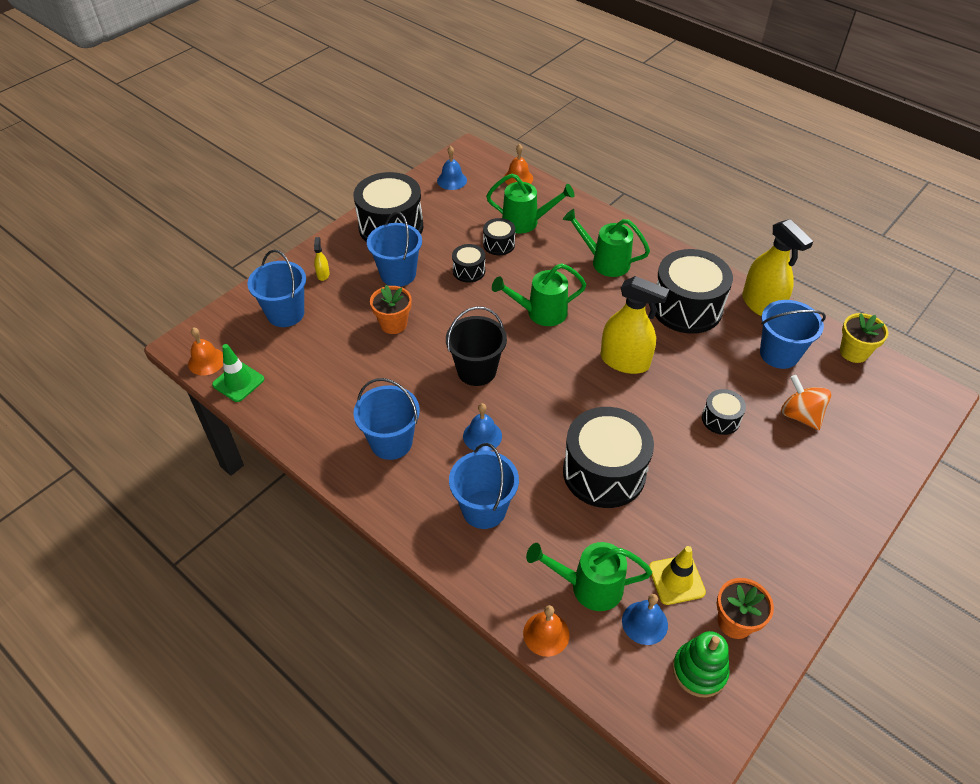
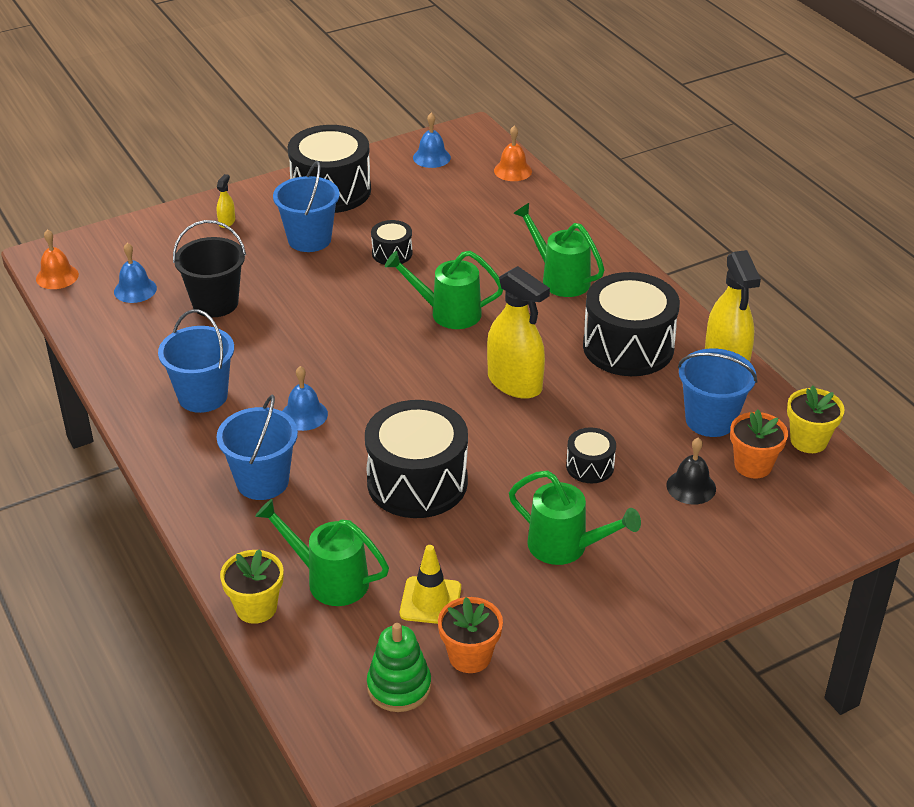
camera: 20 degrees right, 10 degrees down
green traffic cone [212,344,264,402] -> none
blue bucket [247,250,306,327] -> none
orange flower pot [370,285,412,334] -> orange flower pot moved to [730,409,788,479]
black bucket [446,306,507,386] -> black bucket moved to [173,220,246,317]
black drum [483,218,515,255] -> none
green watering can [486,174,575,233] -> green watering can moved to [509,471,641,565]
orange bell [523,605,569,657] -> yellow flower pot [220,549,283,624]
blue bell [622,594,668,645] -> blue bell moved to [114,243,157,303]
orange spinning top [781,375,831,430] -> black bell [666,438,716,505]

